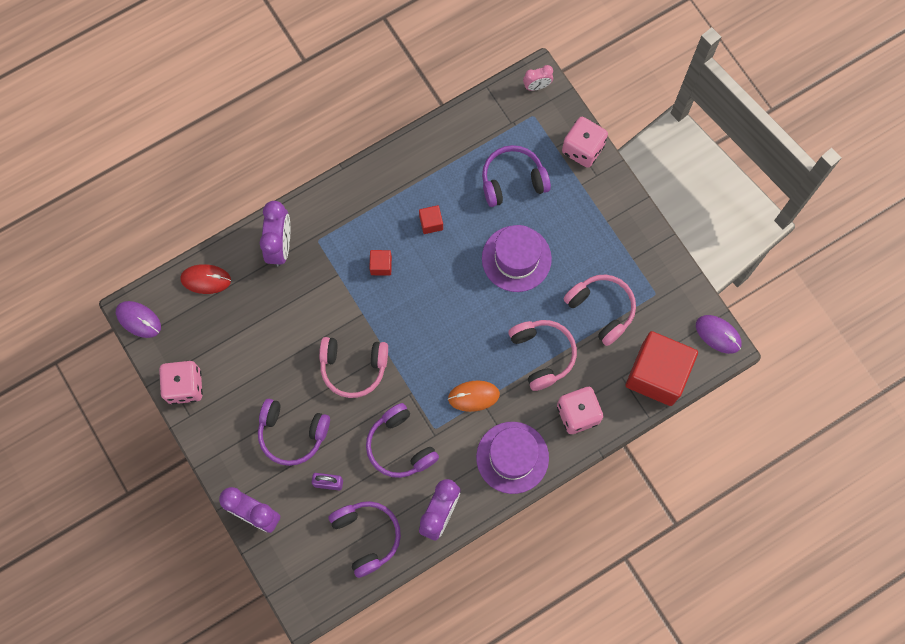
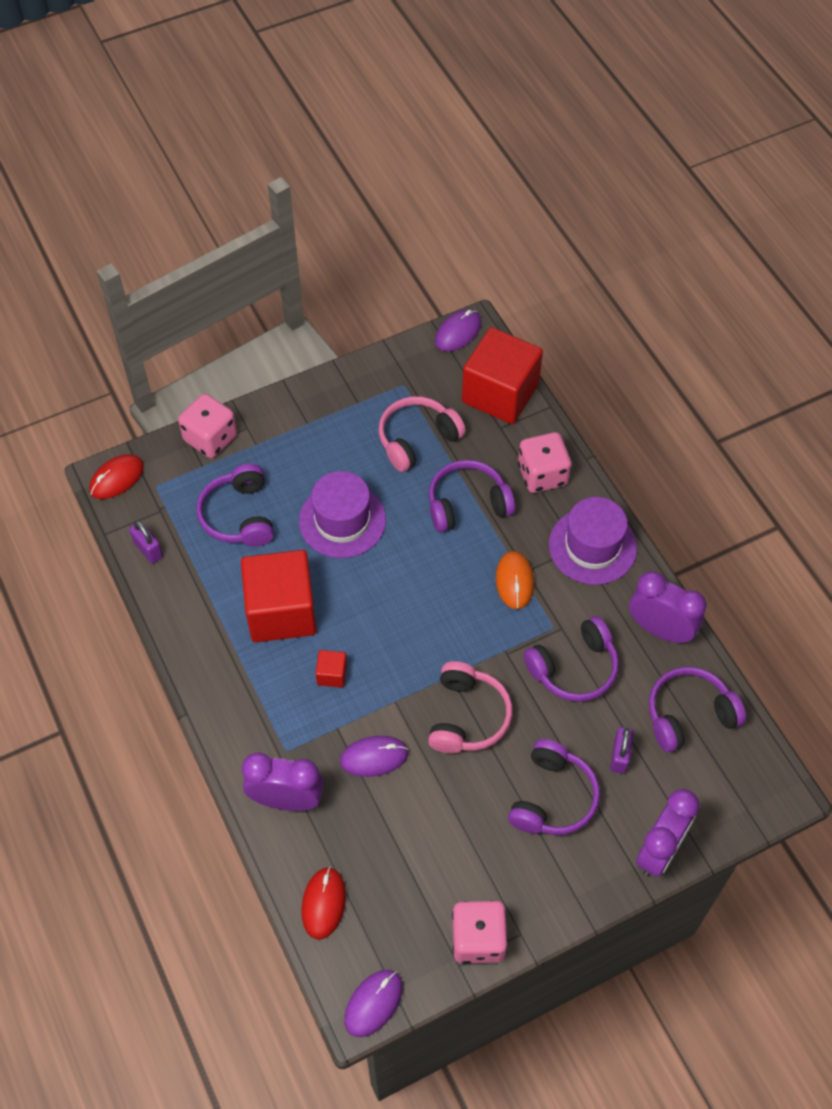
camera: 85 degrees left, 15 degrees down
red cube [419,205,443,234] -> red cube [241,550,317,642], size x2.42
pink headphones [508,320,577,391] -> purple headphones [429,460,515,533]
pink clock [523,65,553,91] -> red mouse [89,454,144,499]
none -> purple padlock [129,520,163,563]
none -> purple mouse [340,736,409,777]

